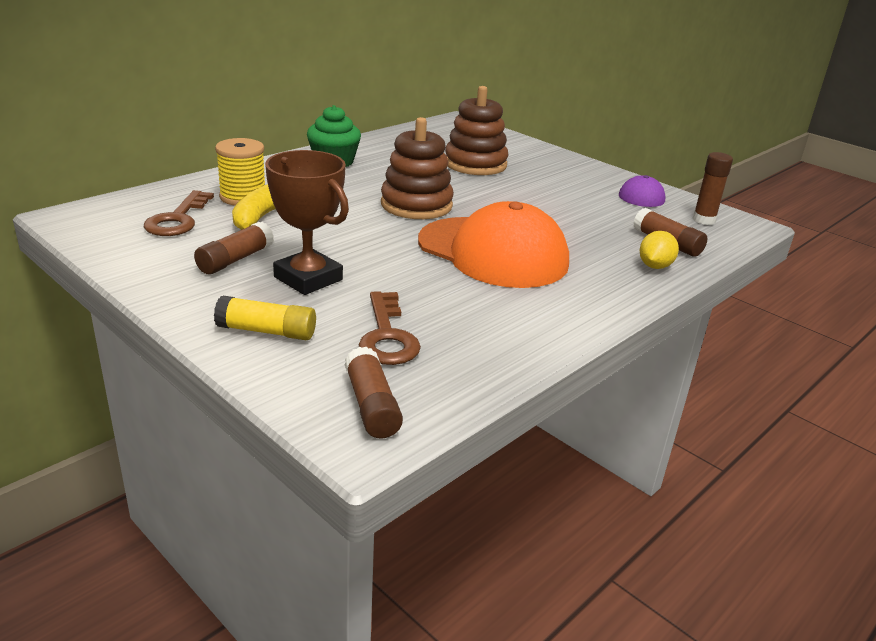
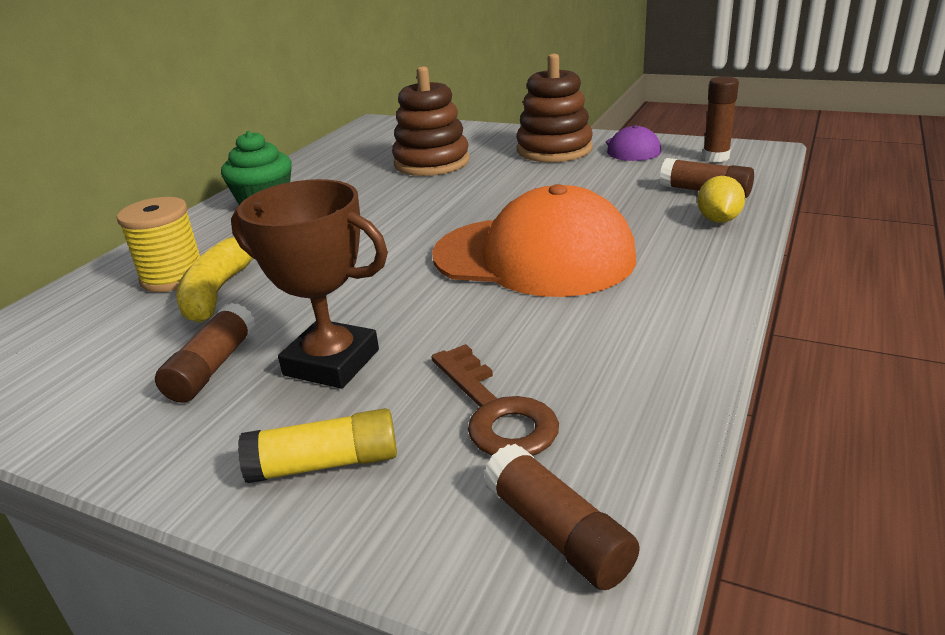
camera: 15 degrees left, 0 degrees up
brown key [144,190,214,236] -> none
brown stacking toy [381,117,454,219] -> brown stacking toy moved to [516,54,593,162]

